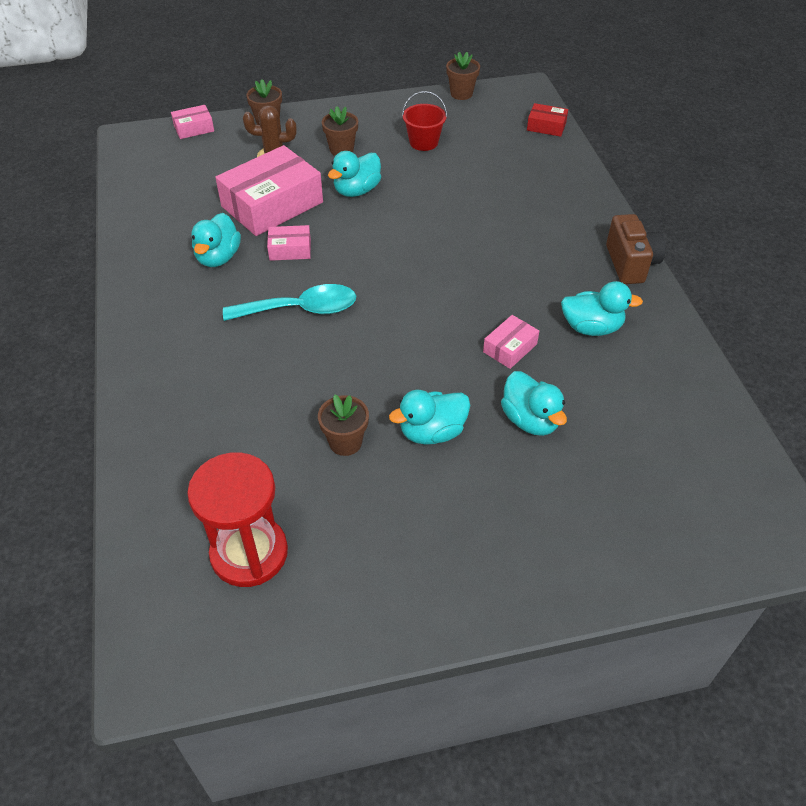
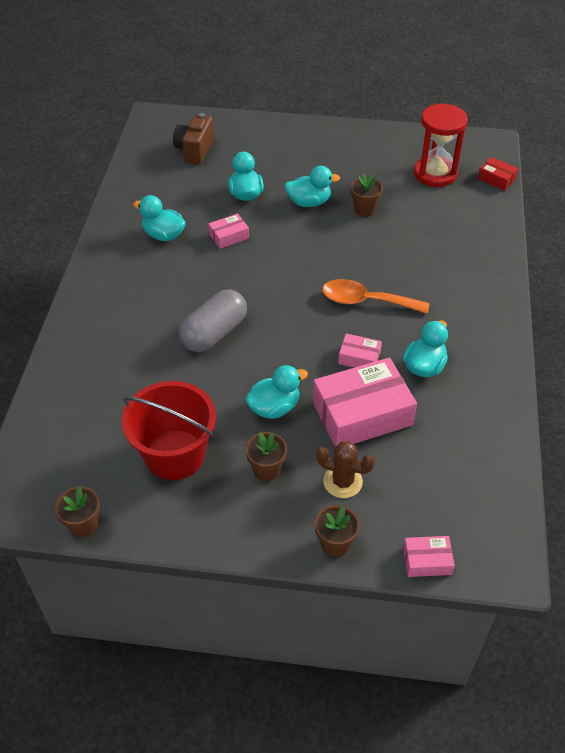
camera: 160 degrees left, 0 degrees up
turquoise spoon [223,284,356,321] -> orange spoon [322,279,429,314]
red bucket [402,91,447,151] -> red bucket [122,381,216,480], size x1.83
red box [527,103,568,137] -> red box moved to [478,157,518,191]
brown camera [606,214,666,284] -> brown camera moved to [173,113,214,164]
none -> grey capsule [179,289,247,352]

